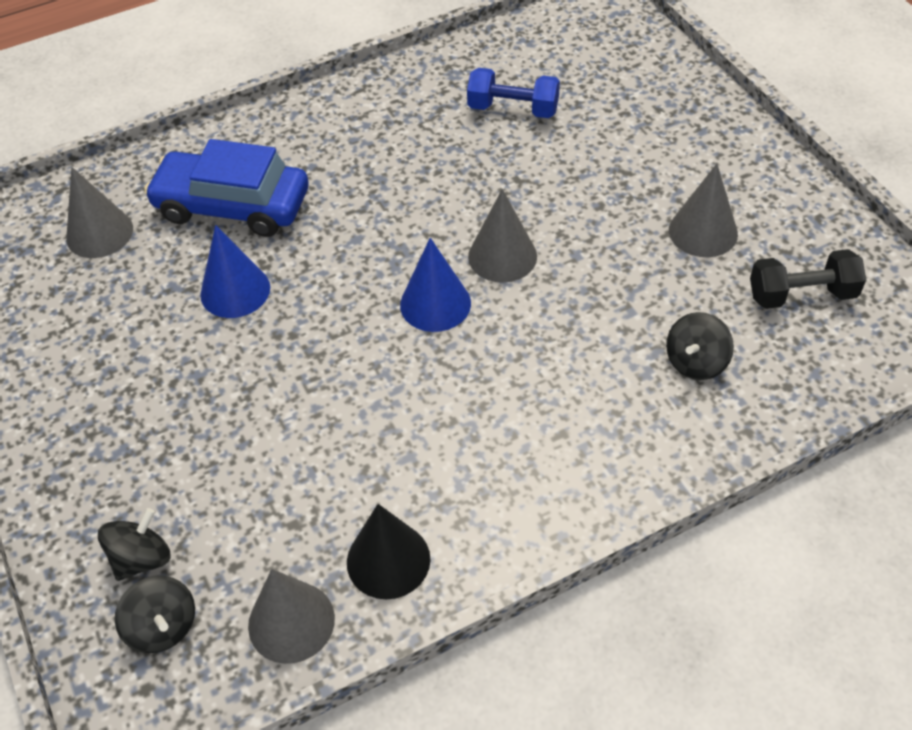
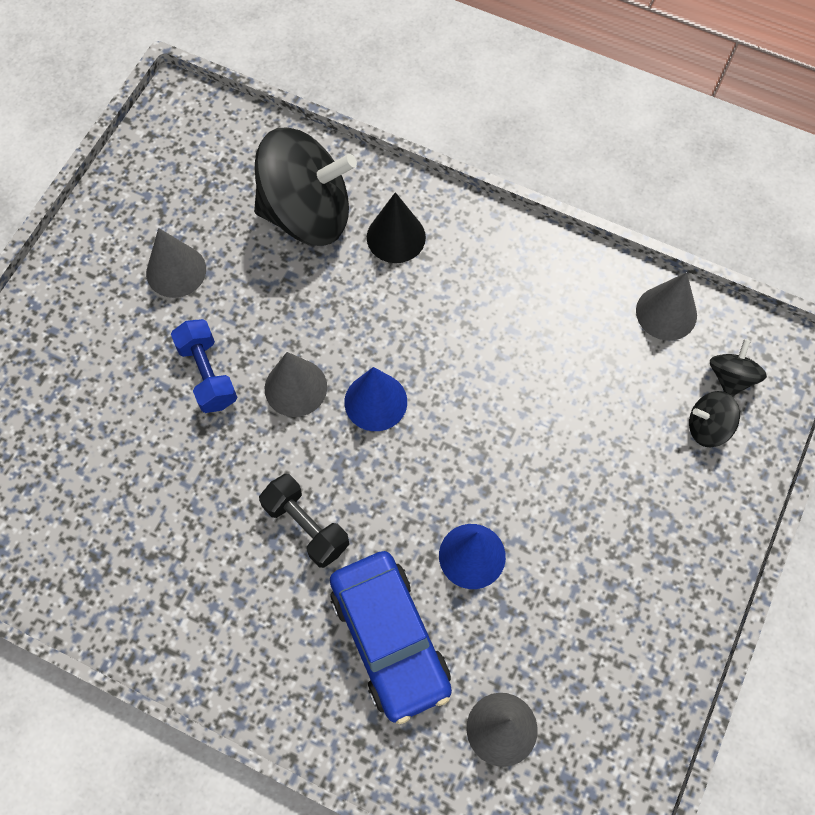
camera: 130 degrees left, 15 degrees up
black cone [347,504,430,599] -> black cone moved to [367,192,426,263]
blue dumbbell [467,68,560,118] -> blue dumbbell moved to [171,319,237,413]
black spinning top [666,312,734,380] -> black spinning top [254,127,357,246], size x2.28
black dumbbell [750,249,866,309] -> black dumbbell moved to [259,474,349,568]

